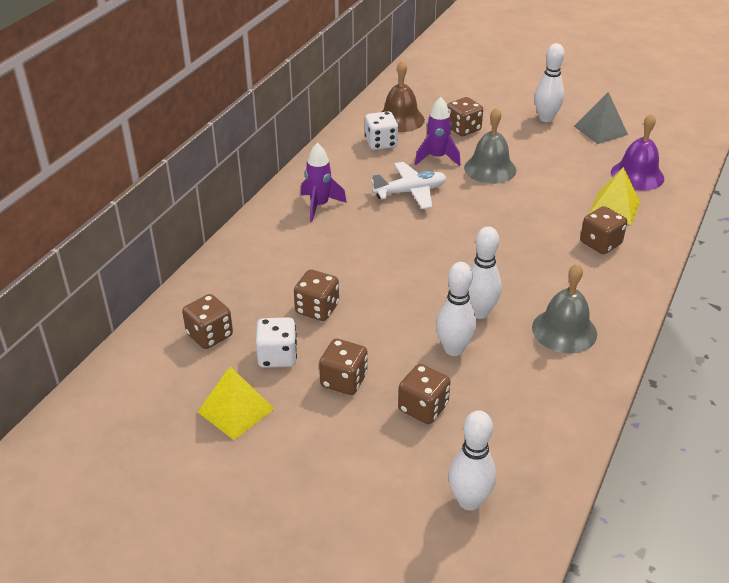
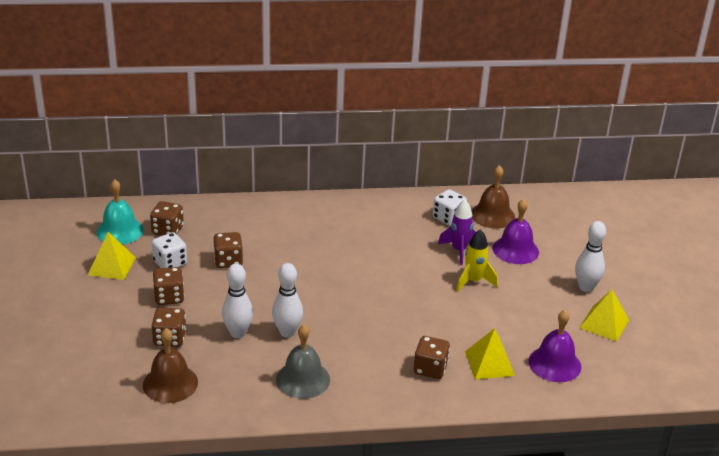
camera: 55 degrees right, 5 degrees down
purple rocket [301,143,347,222] -> none
white plane [371,162,447,209] -> none
brown dice [447,97,483,136] -> purple bell [493,199,539,264]
white bowling pin [448,410,496,511] -> none
grey bell [464,107,516,184] -> yellow rocket [456,229,498,292]
grey pyramid [574,92,628,144] -> yellow pyramid [579,290,629,342]
none -> turquoise bell [96,179,144,245]
none -> brown bell [143,328,198,403]

